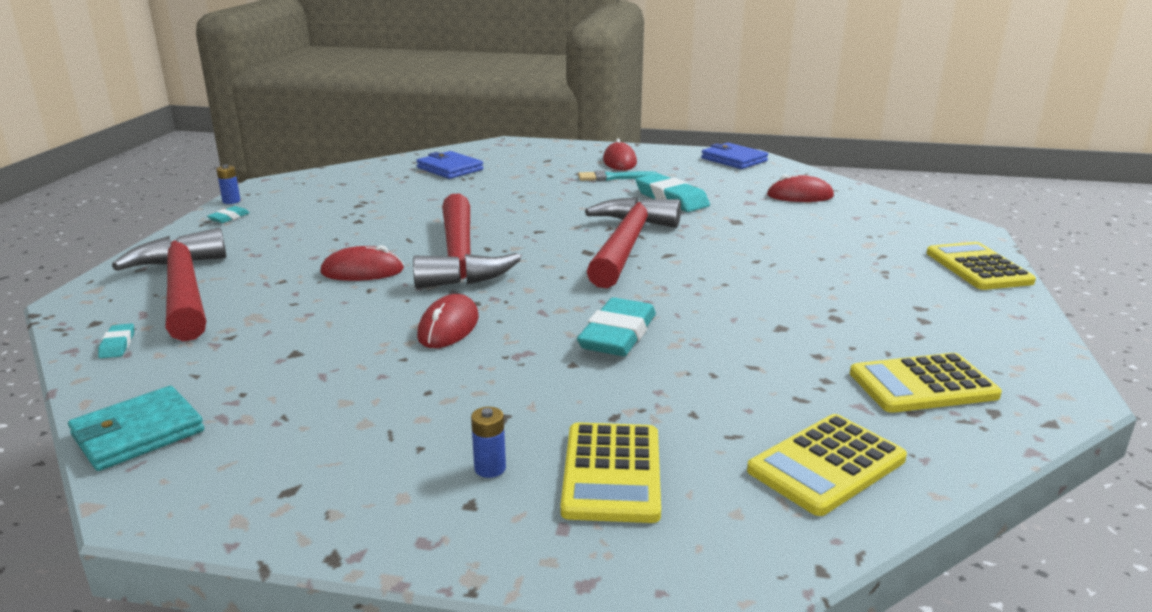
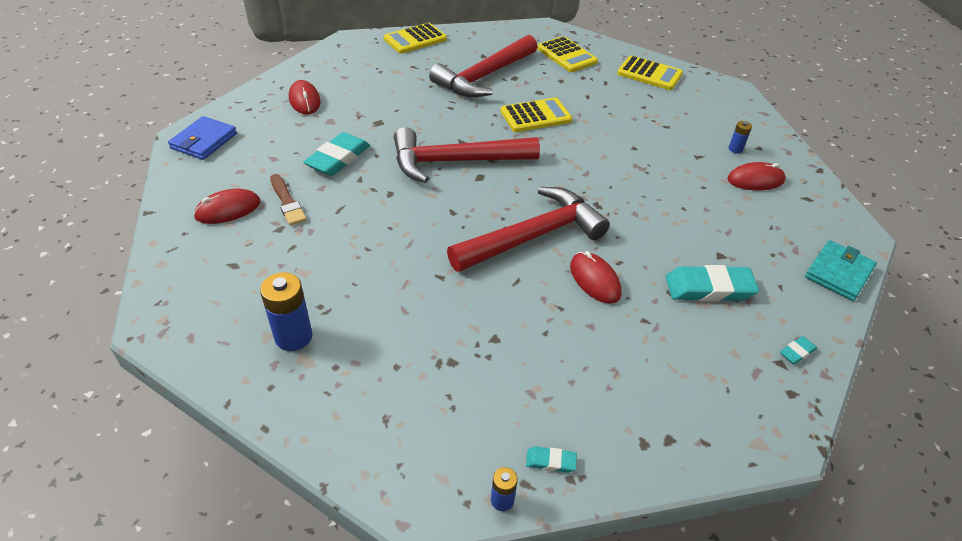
camera: 115 degrees left, 20 degrees up
turquoise wallet [68,386,204,471] -> turquoise wallet turned 75 degrees counterclockwise [805,240,877,301]
red hammer [112,228,227,342] -> red hammer moved to [429,35,537,97]
blue wallet [416,151,483,179] -> blue battery [260,272,312,351]
red mouse [417,294,479,348] -> red mouse moved to [727,162,786,190]
yellow calculator [560,422,661,523] -> yellow calculator moved to [501,98,572,132]
turquoise eraser [577,297,656,356] -> turquoise eraser moved to [666,265,759,302]
turquoise brush [578,170,657,181] -> brown brush [270,174,307,225]

